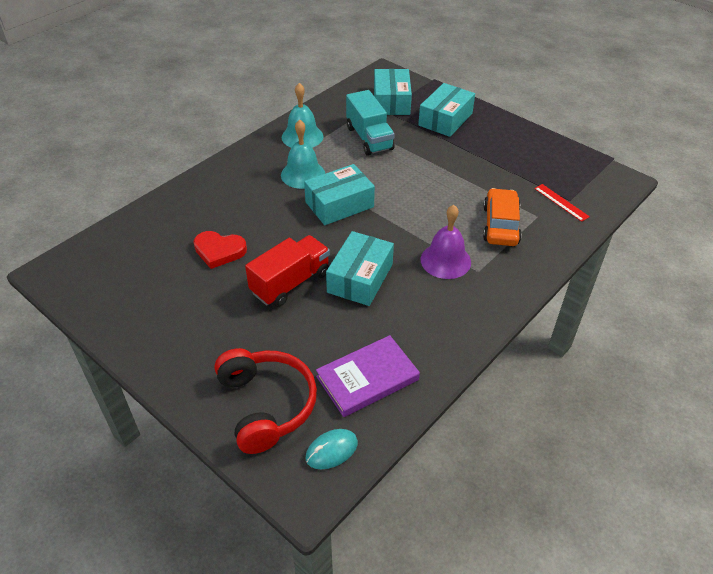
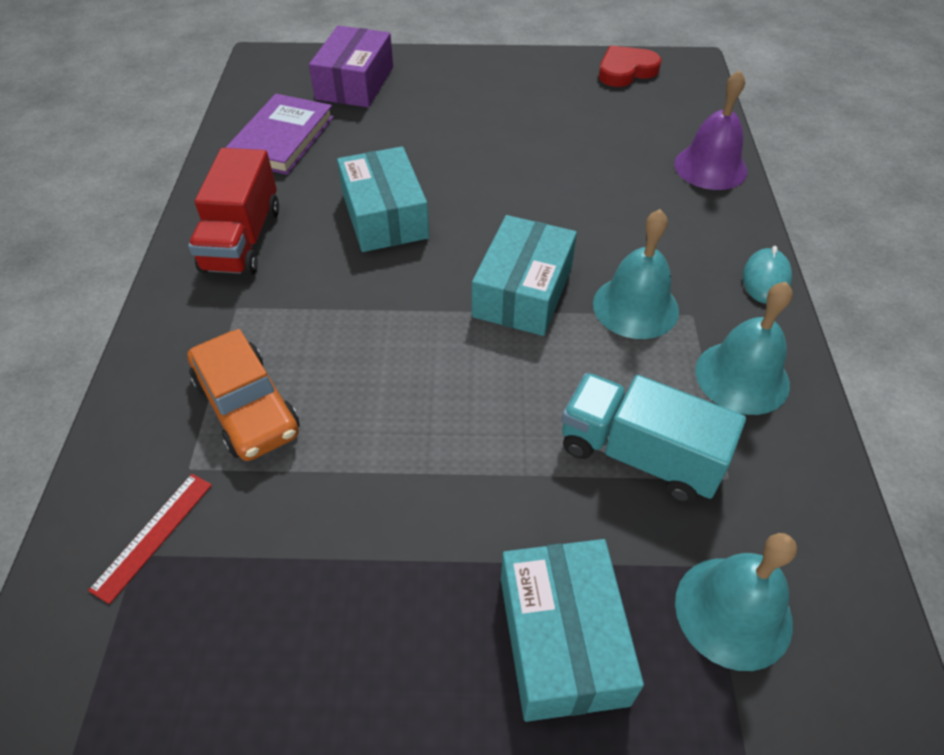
camera: 140 degrees right, 5 degrees up
red heart [194,231,247,269] -> red heart moved to [599,45,662,87]
red headphones [215,348,317,454] -> purple box [309,26,393,107]
red truck [245,235,330,307] -> red truck moved to [188,148,279,276]
turquoise mouse [306,429,358,469] -> turquoise mouse moved to [743,246,792,304]
turquoise box [374,69,412,115] -> turquoise bell [675,533,797,671]
purple bell [421,205,471,279] -> purple bell moved to [674,70,747,190]
red ruler [534,184,590,222] -> red ruler turned 75 degrees counterclockwise [88,474,212,604]

